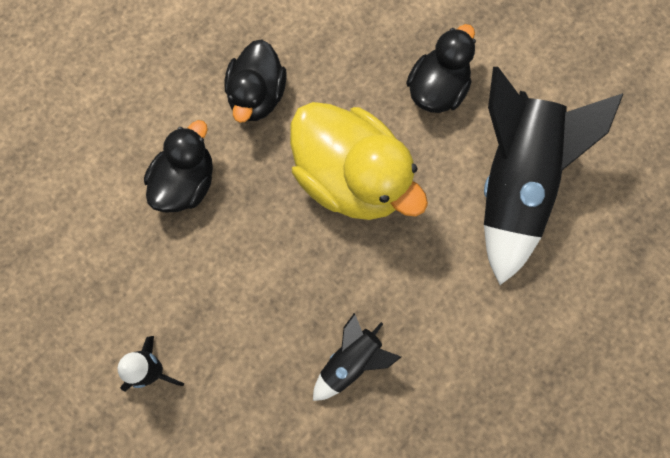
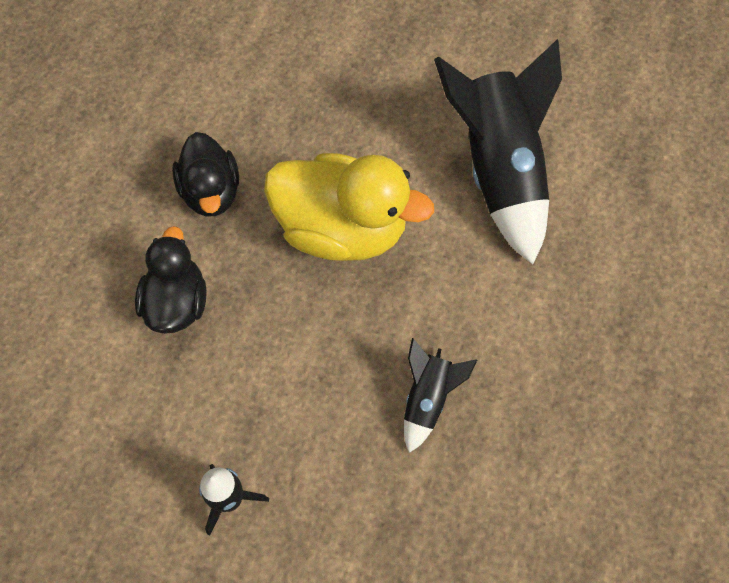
camera: 25 degrees left, 10 degrees down
black duck [406,24,476,113] -> none

